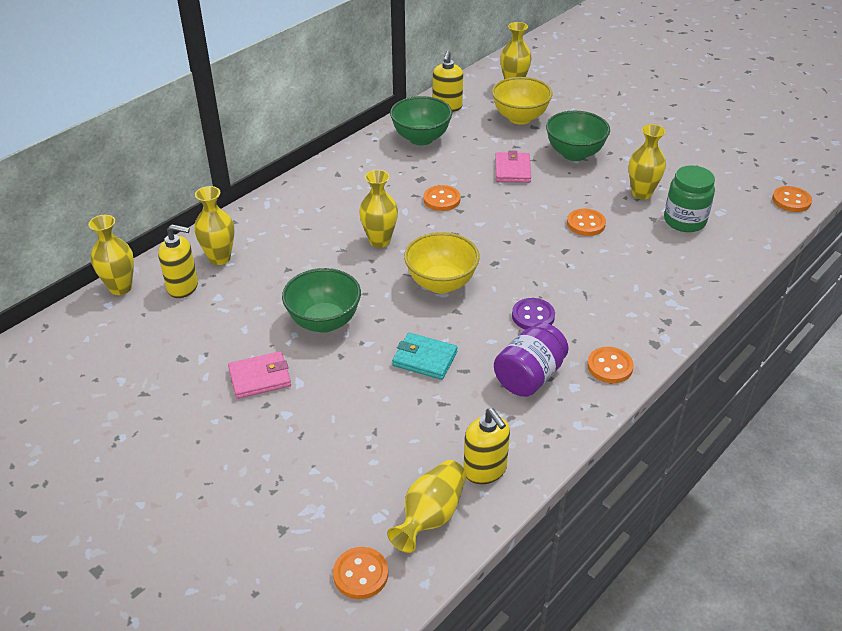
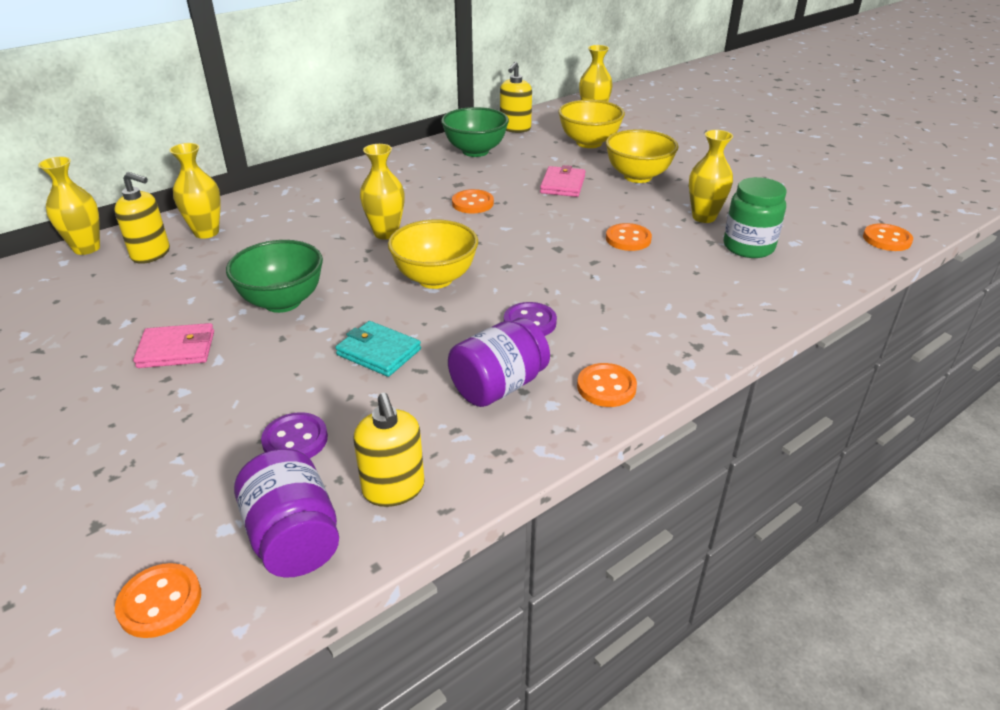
camera: 10 degrees right, 5 degrees down
yellow vase [387,460,467,553] -> purple jar [234,449,339,578]
green bowl [546,111,610,161] -> yellow bowl [606,129,679,183]
none -> purple button [261,412,328,459]

